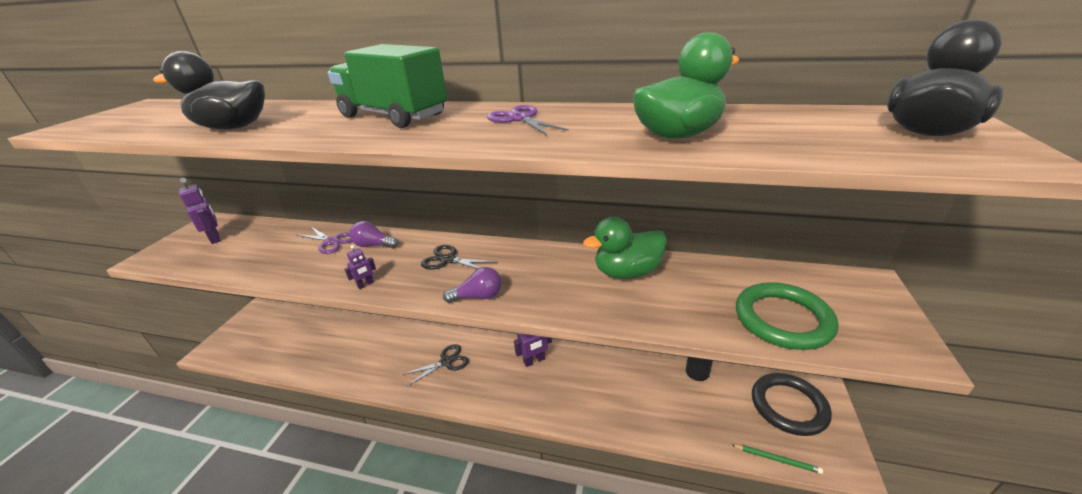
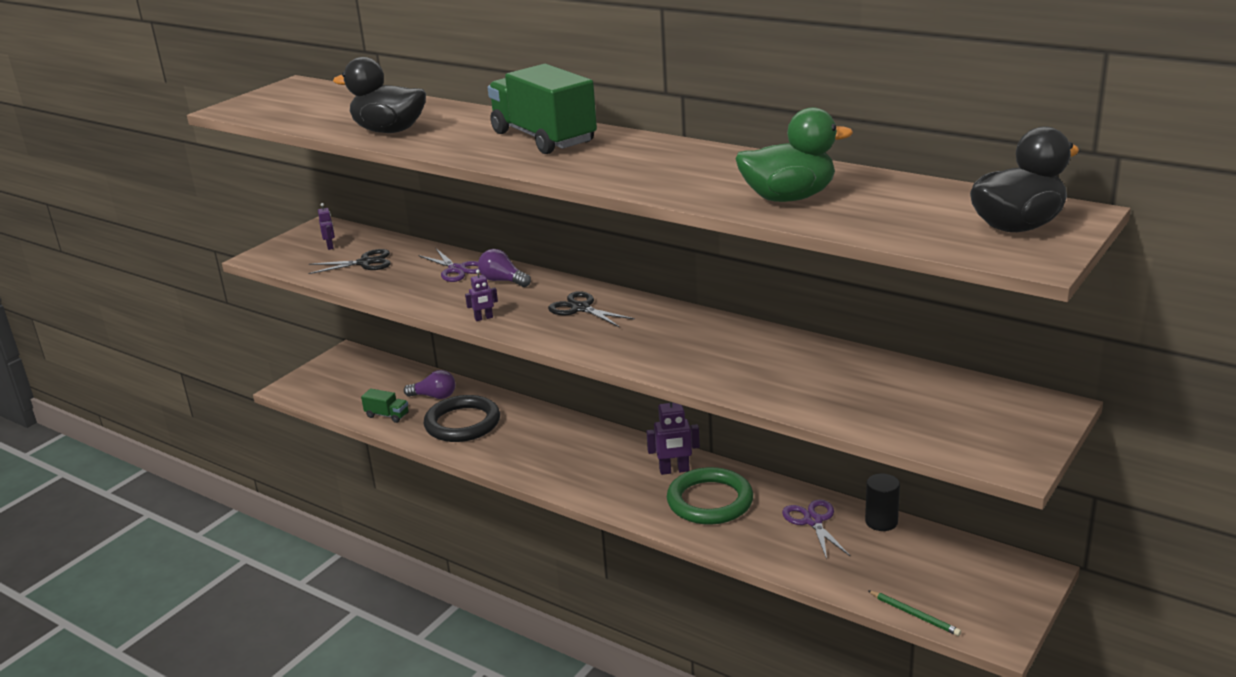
camera: 20 degrees right, 5 degrees down
purple robot [179,178,220,244] -> purple robot [318,203,335,250], size x0.58
black scissors [402,344,469,386] -> black scissors moved to [308,249,391,274]
purple light bulb [443,267,502,303] -> purple light bulb moved to [404,370,455,399]
purple scissors [487,105,569,135] -> purple scissors moved to [782,499,850,559]
green duck [583,217,667,279] -> none
green ring [736,282,838,350] -> green ring moved to [667,467,753,525]
black ring [752,373,832,436] -> black ring moved to [424,395,500,442]
none -> green truck [361,388,409,423]

